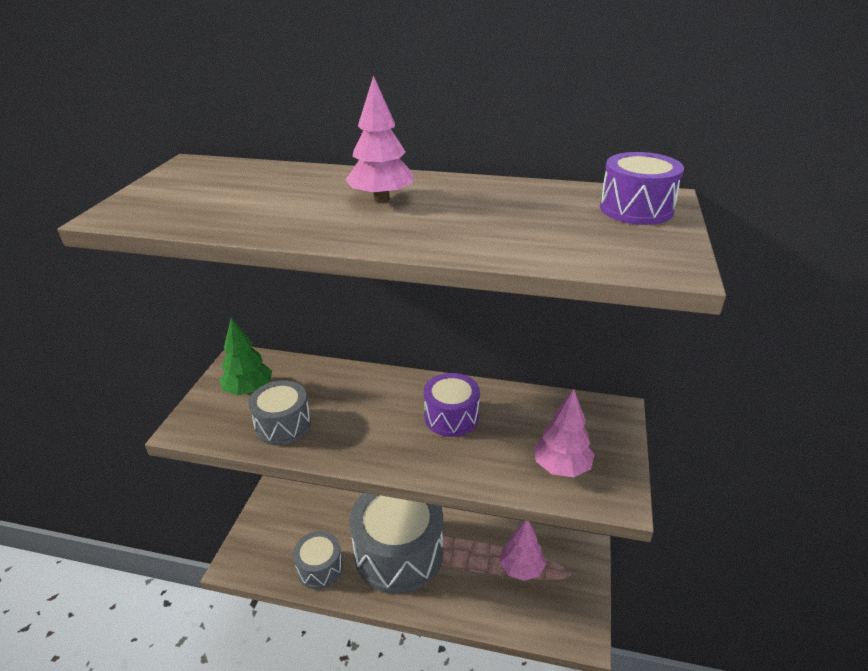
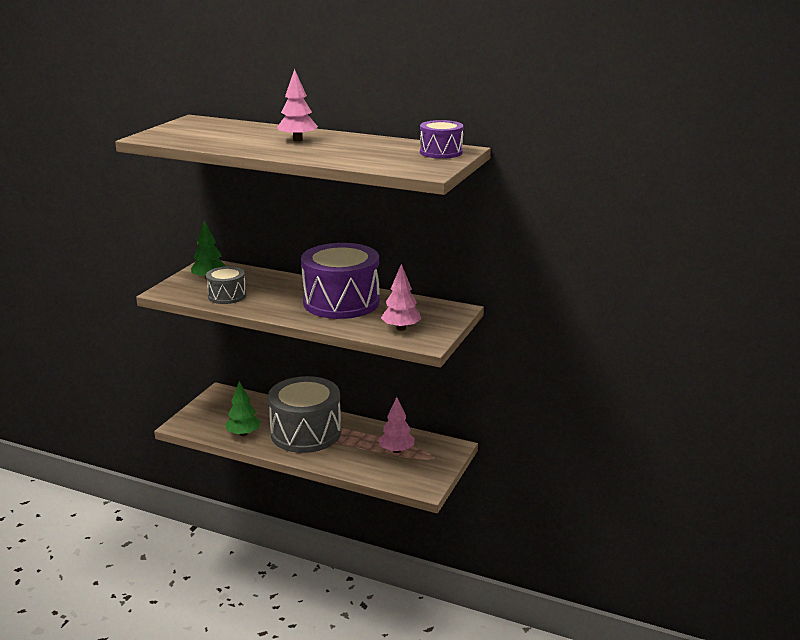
camera: 10 degrees right, 10 degrees down
grey drum [293,531,343,589] -> green tree [225,381,261,436]
purple drum [424,373,480,437] -> purple drum [301,243,380,319], size x1.99

